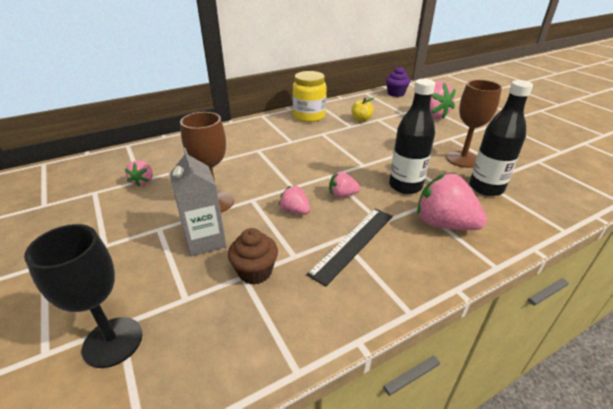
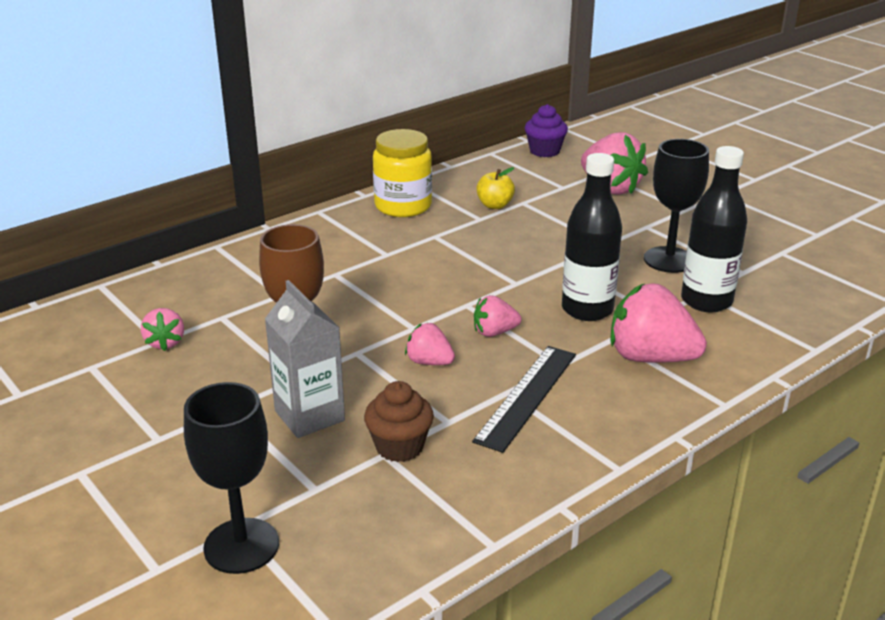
camera: 10 degrees left, 5 degrees down
brown goblet [447,80,502,168] -> black goblet [644,139,709,273]

